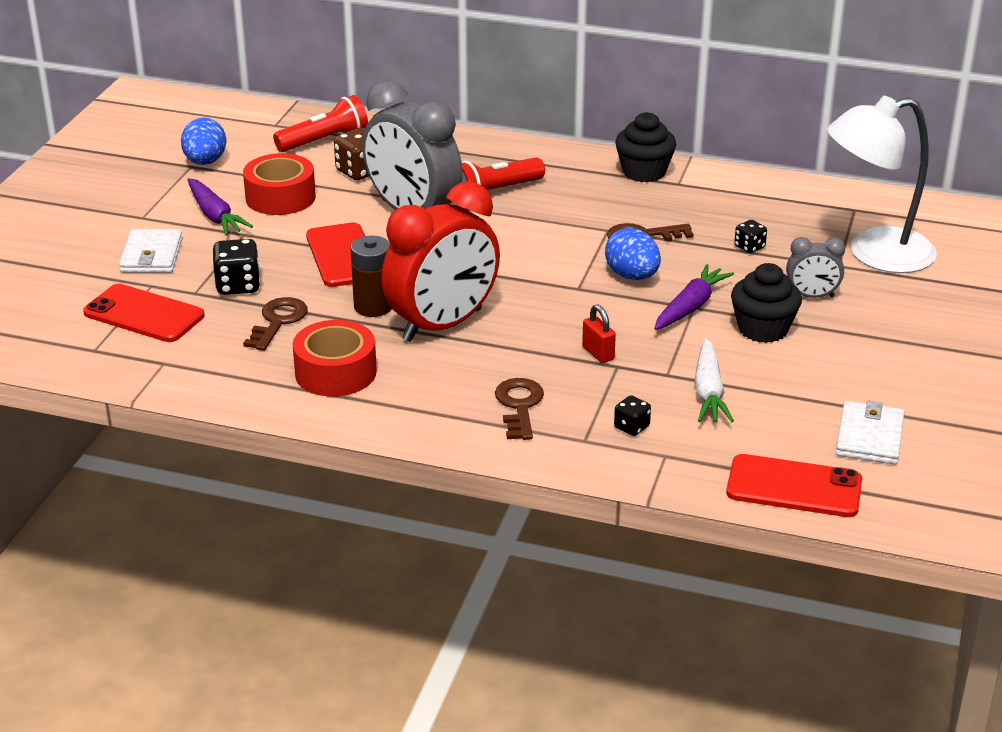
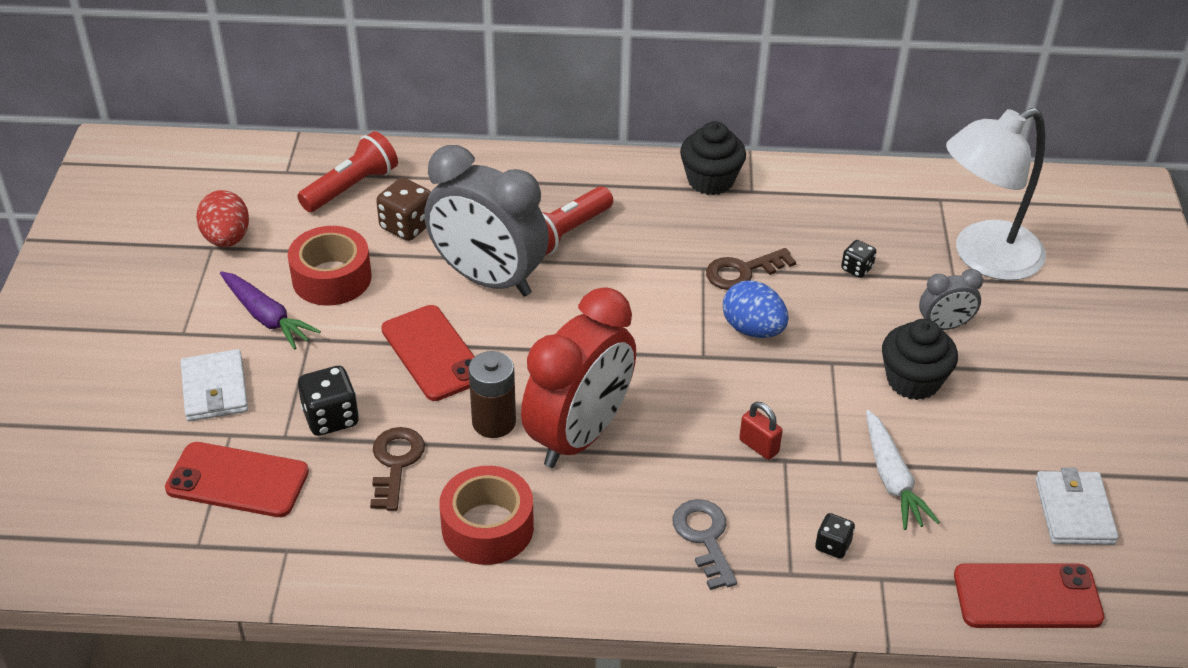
camera: 15 degrees left, 10 degrees up
blue egg [181,118,227,165] -> red egg [196,190,249,247]
brown key [495,378,544,440] -> grey key [672,499,737,590]
purple carrot [654,264,734,330] -> none

